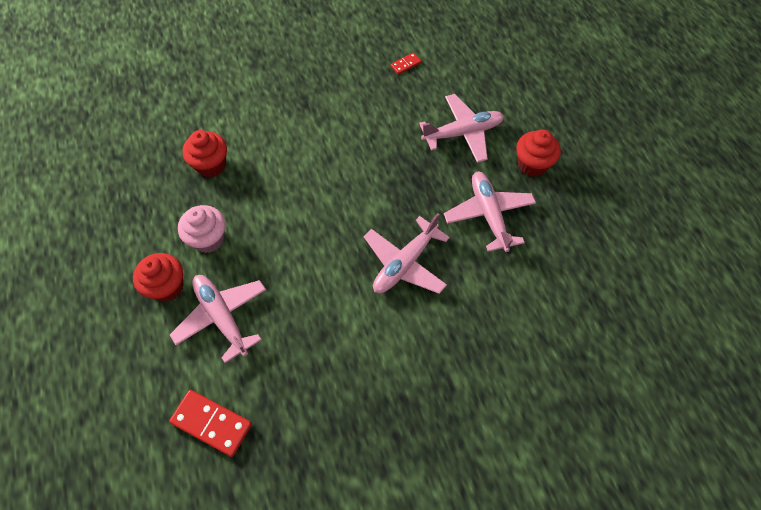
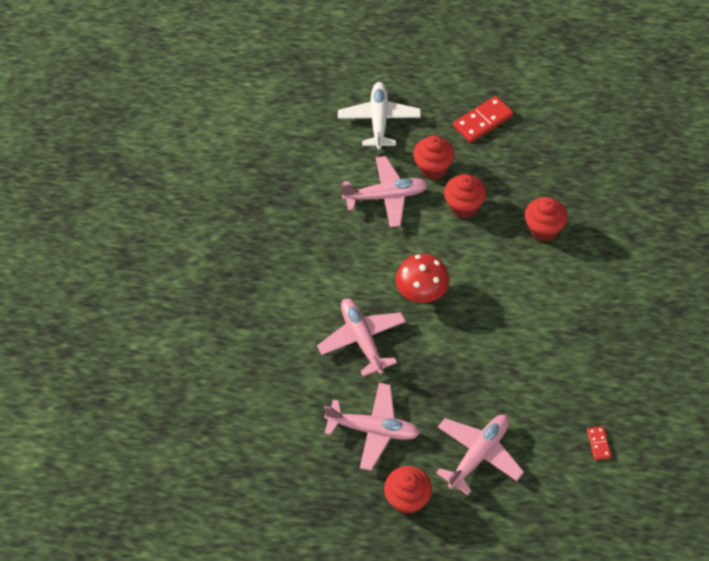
camera: 120 degrees right, 5 degrees down
red domino [169,390,252,457] -> red domino moved to [453,96,513,143]
pink cupcake [178,205,225,253] -> red cupcake [444,174,486,219]
pink plane [419,94,504,163] -> pink plane turned 150 degrees counterclockwise [436,415,524,495]
none -> white plane [338,82,421,150]
none -> red mushroom [396,254,450,303]

